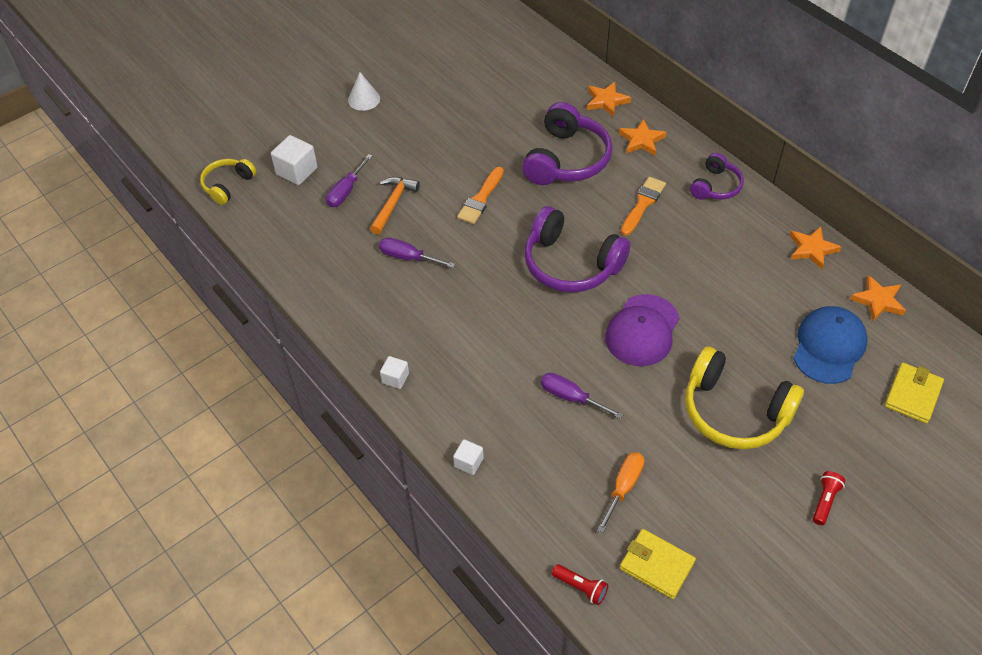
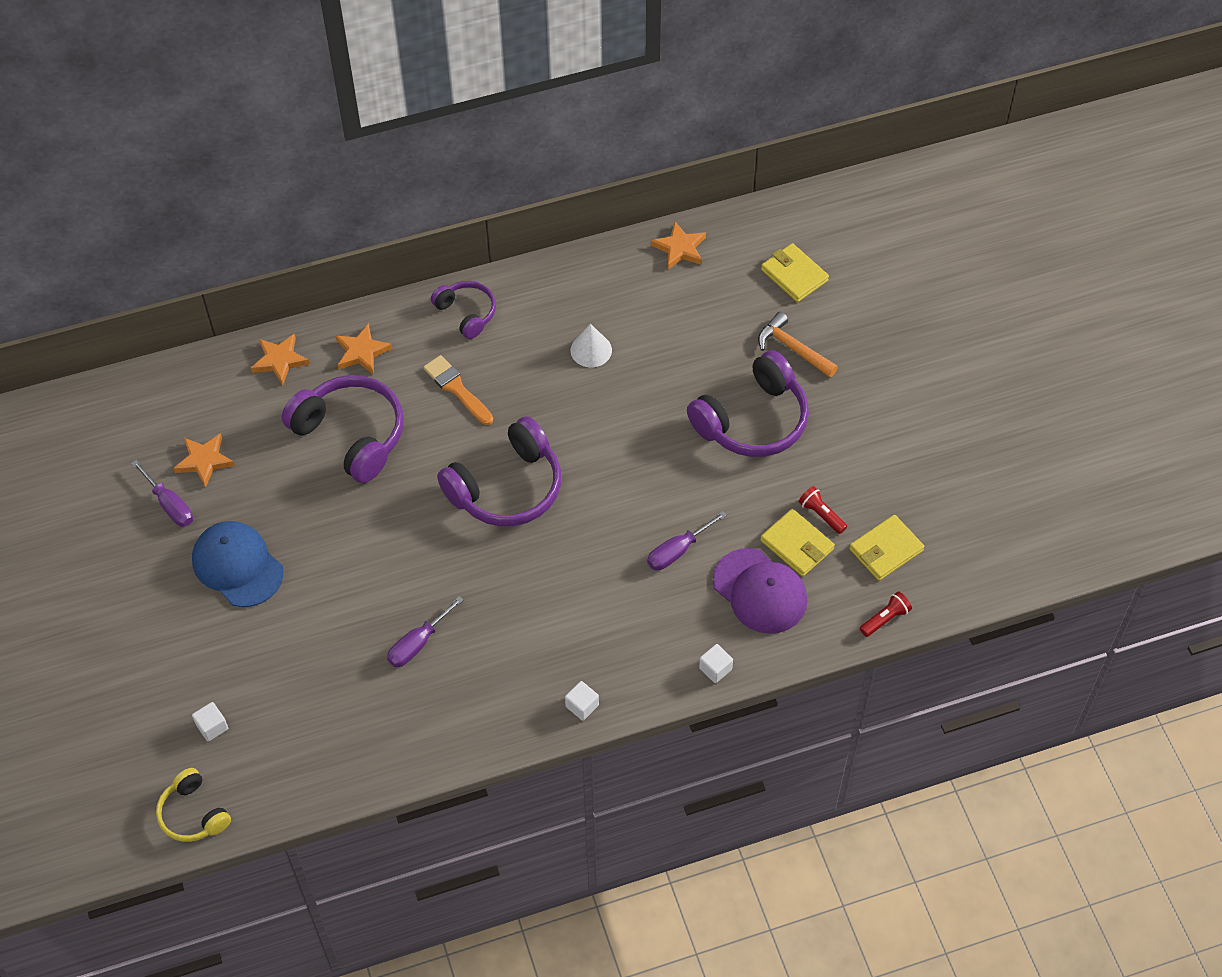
camera: 70 degrees left, 5 degrees up
white cube [271,135,318,185] -> white cube [192,702,228,742], size x0.59
purple screwdriver [326,154,373,207] -> purple screwdriver moved to [132,460,193,527]
white cone [348,72,380,111] -> white cone moved to [571,324,612,367]
orange hammer [370,177,420,235] -> orange hammer moved to [758,312,838,378]
orange brush [457,167,504,224] -> none
orange screwdriver [597,452,644,533] -> yellow wallet [760,509,835,576]
purple cap [605,294,680,366] -> purple cap moved to [713,548,807,634]
yellow headphones [685,347,804,449] -> purple headphones [687,350,809,457]
orange star [789,227,841,269] -> orange star moved to [173,433,235,488]
blue cap [793,306,868,384] -> blue cap moved to [192,521,284,607]
red flashlight [813,471,846,525] -> red flashlight moved to [799,486,847,534]

